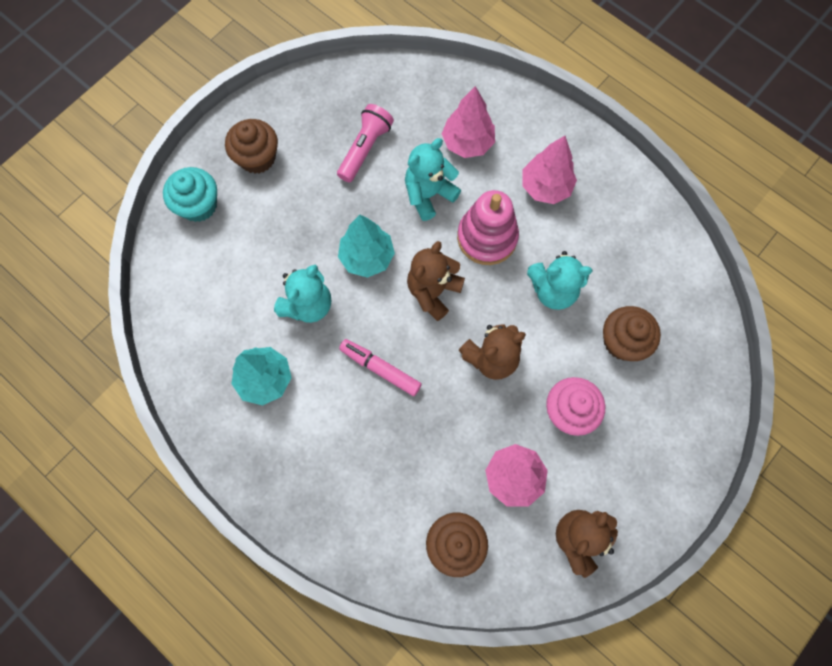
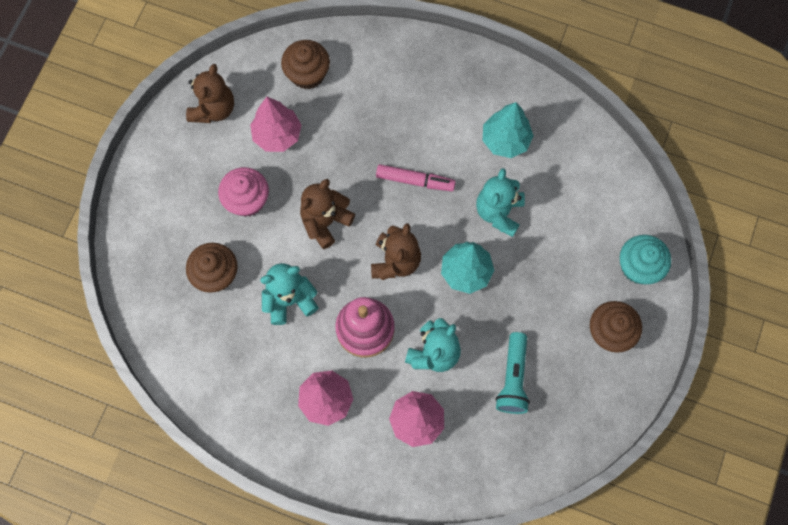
camera: 160 degrees right, 0 degrees up
pink flashlight [337,104,394,183] -> turquoise flashlight [495,332,530,414]

